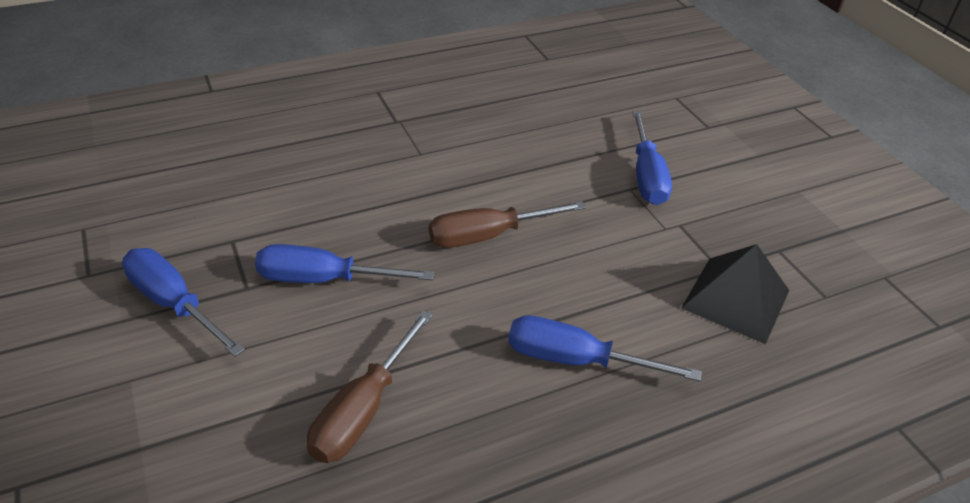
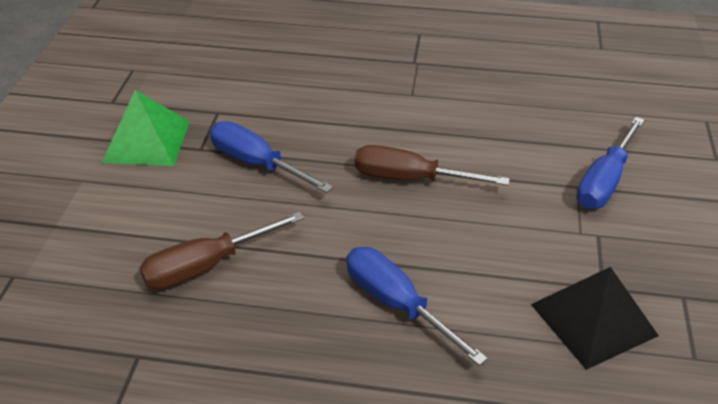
camera: 35 degrees right, 0 degrees up
blue screwdriver [122,248,245,357] -> green pyramid [102,90,190,166]

